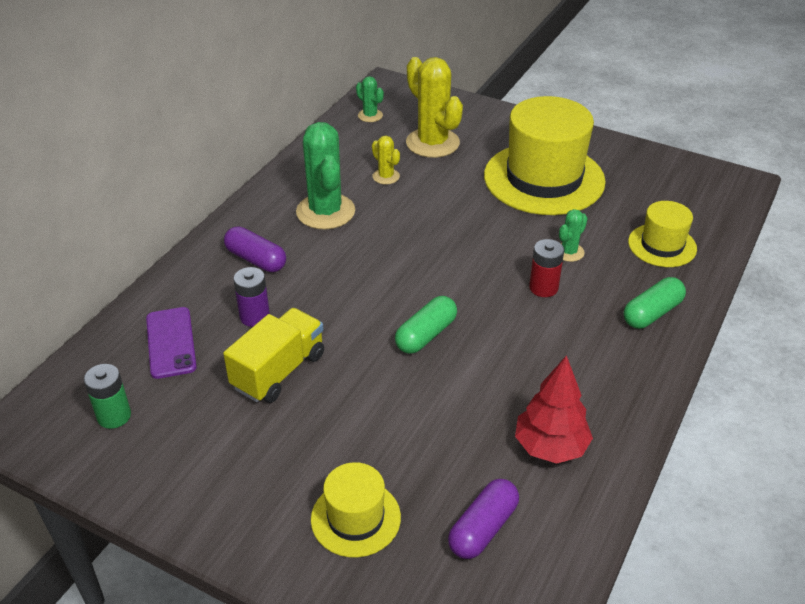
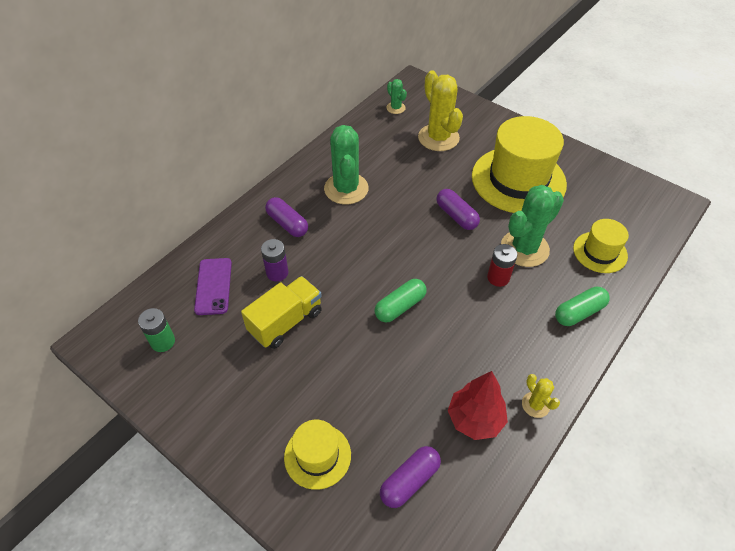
camera: 10 degrees right, 10 degrees up
yellow cactus [372,136,400,184] -> yellow cactus moved to [522,374,560,418]
green cactus [559,209,588,262] -> green cactus [501,185,564,267], size x2.06
none -> purple capsule [436,189,480,230]

